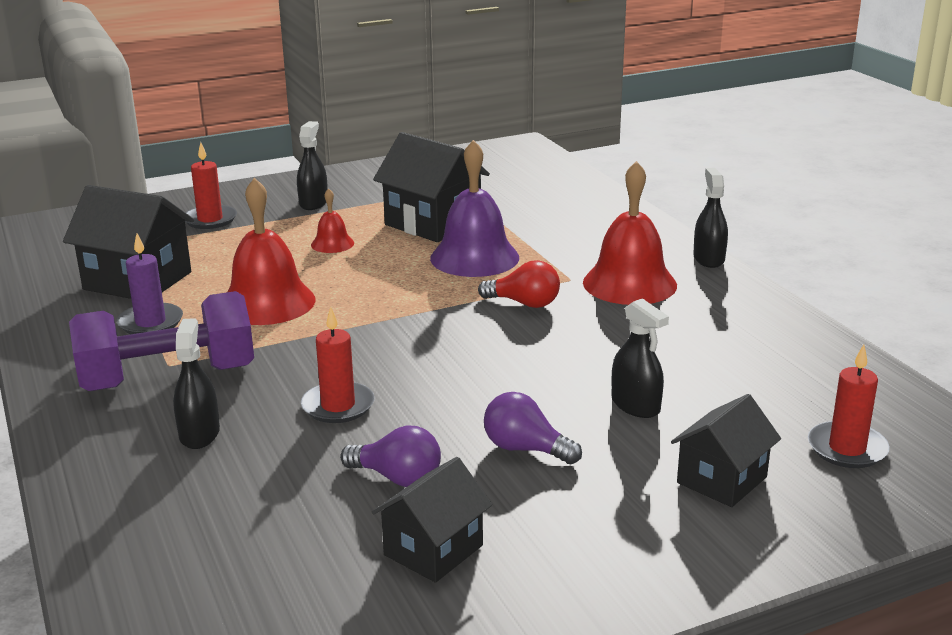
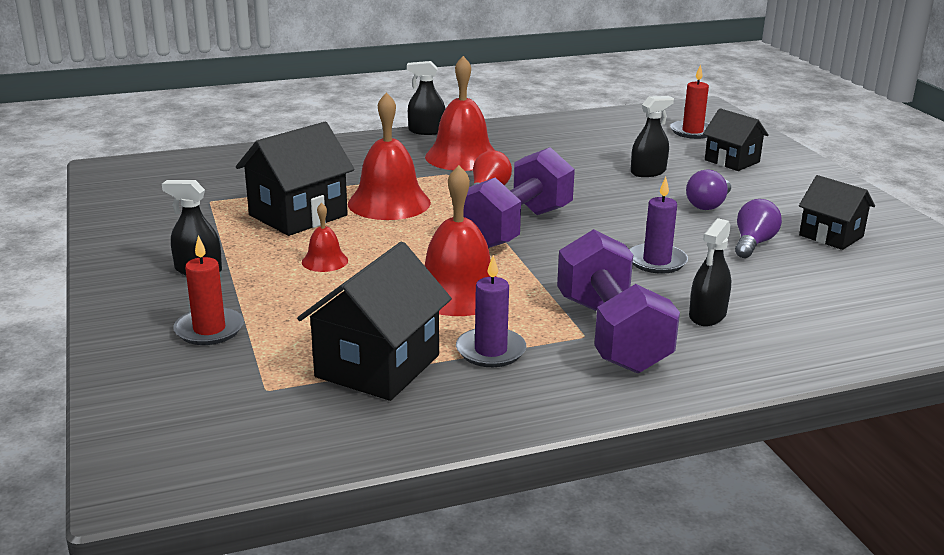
camera: 85 degrees left, 0 degrees up
black spray bottle [173,318,220,449] -> black spray bottle turned 60 degrees counterclockwise [689,218,731,326]
red candle [301,307,375,423] -> purple candle [629,177,688,274]
purple bell [430,140,519,277] -> red bell [348,92,431,220]
none -> purple dumbbell [464,147,575,248]

